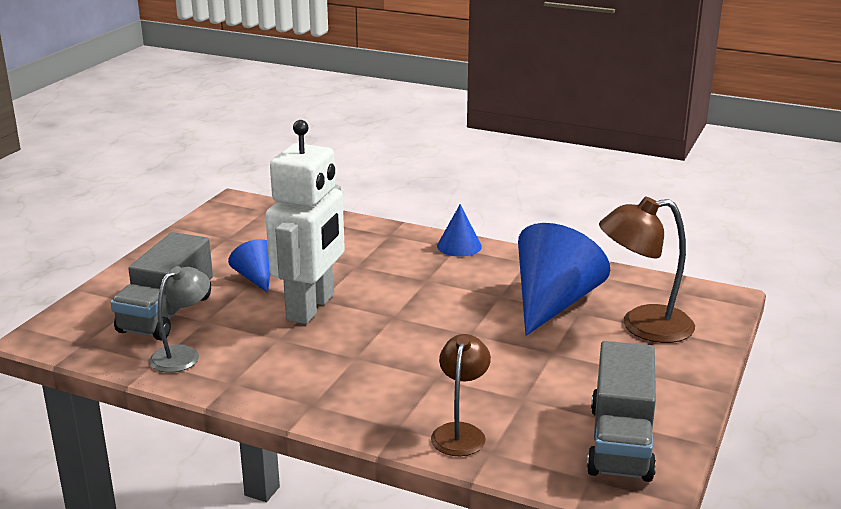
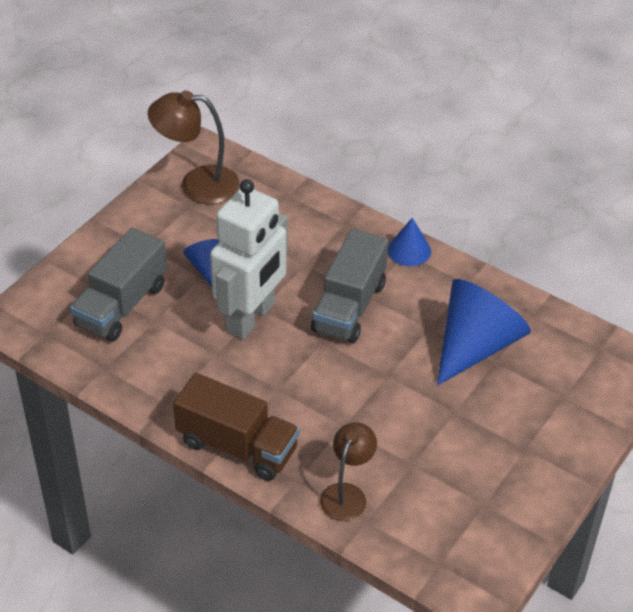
camera: 10 degrees right, 20 degrees up
grey lamp [149,266,210,373] -> none
grey truck [587,341,656,482] -> grey truck moved to [311,229,388,344]
brown lamp [599,197,695,343] -> brown lamp moved to [148,90,240,204]
none -> brown truck [173,373,300,481]

